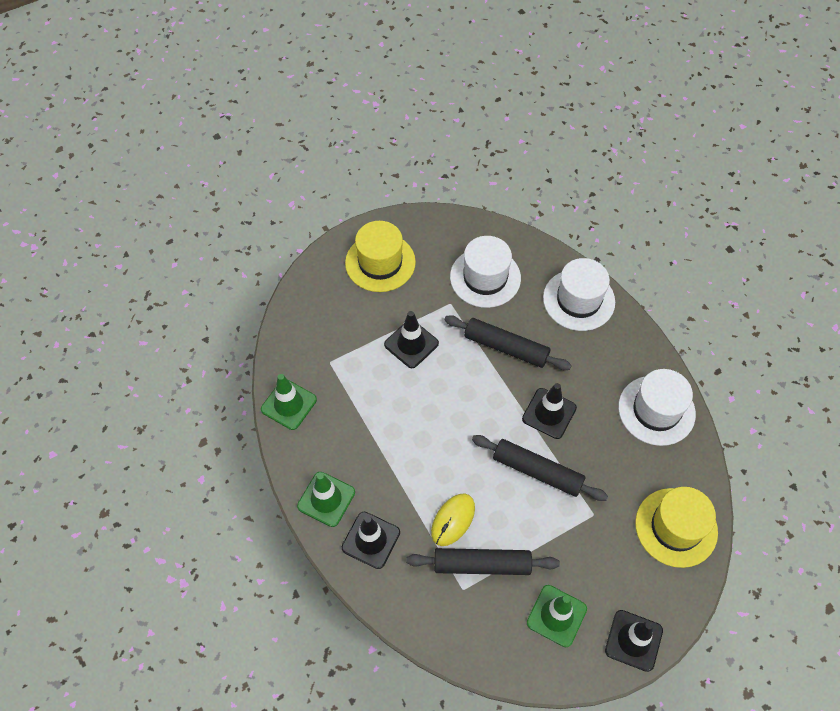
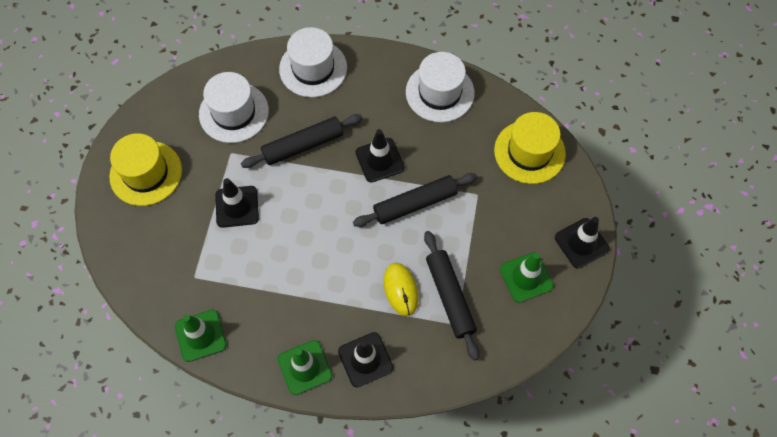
camera: 50 degrees left, 5 degrees up
black rolling pin [406,548,560,575] -> black rolling pin turned 60 degrees counterclockwise [424,231,479,360]

